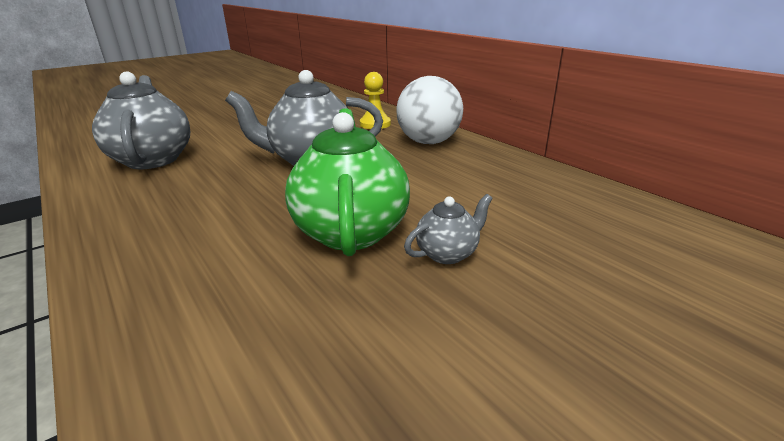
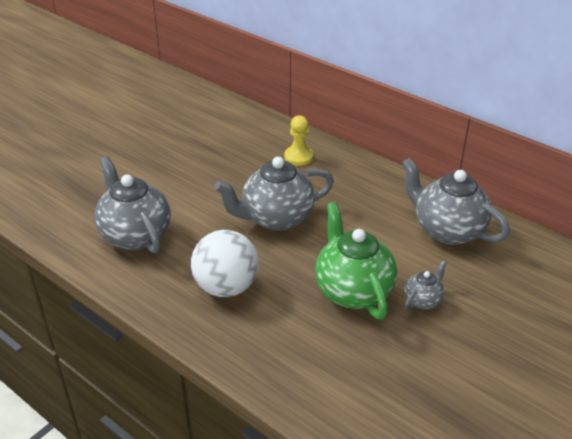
camera: 15 degrees left, 10 degrees up
white ball [396,76,463,144] -> white ball moved to [191,230,259,297]
none -> grey teapot [402,158,510,245]

